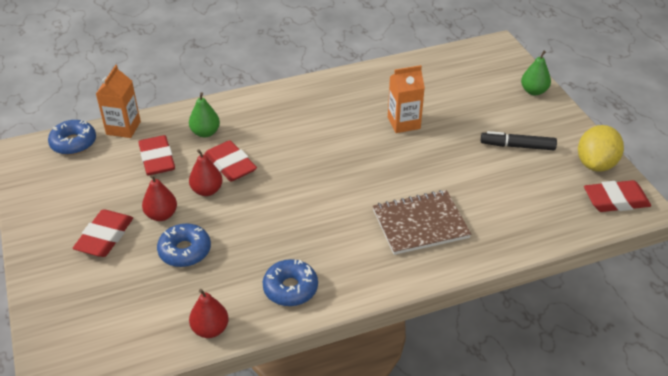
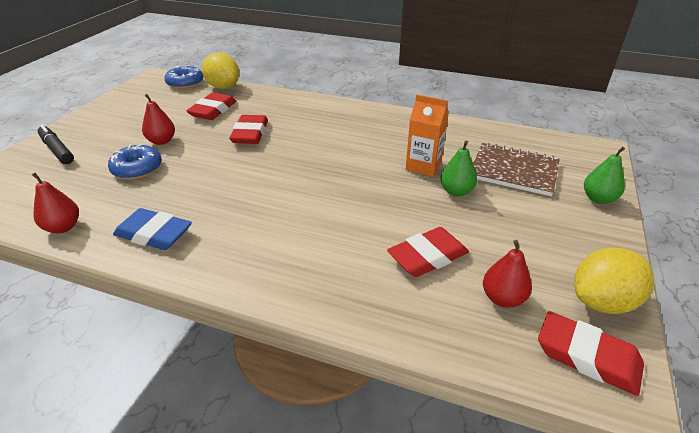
camera: 40 degrees right, 5 degrees down
red eraser [73,209,133,257] -> red eraser moved to [387,227,469,277]
orange carton [96,65,141,138] -> yellow lemon [202,52,239,89]
green pear [189,92,220,137] -> green pear moved to [440,141,477,197]
red pear [189,149,223,196] -> red pear moved to [483,240,532,308]
blue donut [263,259,318,306] -> blue eraser [113,208,192,250]
brown notebook [373,190,471,255] -> brown notebook moved to [473,143,560,196]
black marker [481,131,557,150] -> black marker moved to [38,125,74,164]

